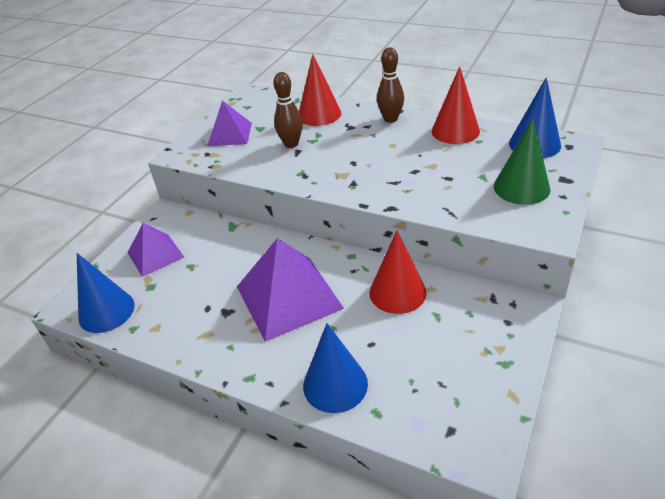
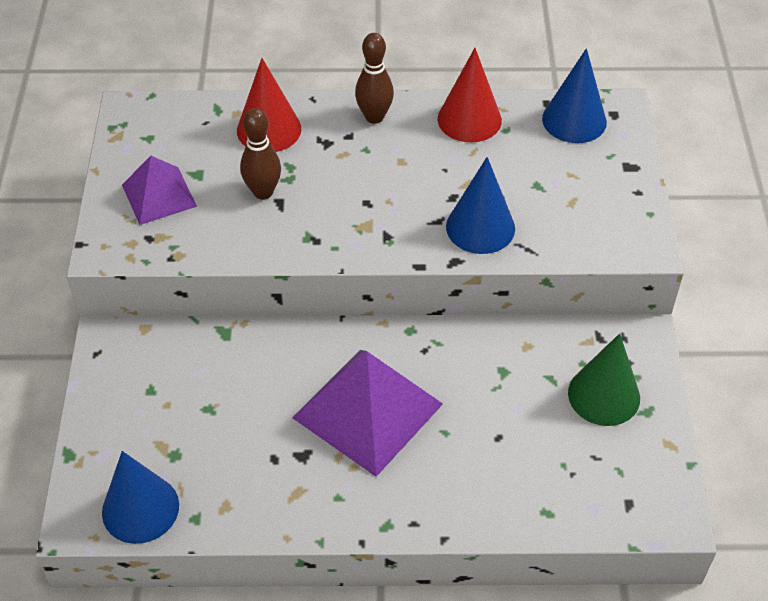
camera: 30 degrees left, 10 degrees up
purple pyramid [127,223,184,277] -> none
blue cone [303,323,368,413] -> blue cone moved to [446,157,515,254]
red cone [370,230,426,314] -> none
green cone [494,118,551,205] -> green cone moved to [568,333,640,426]

